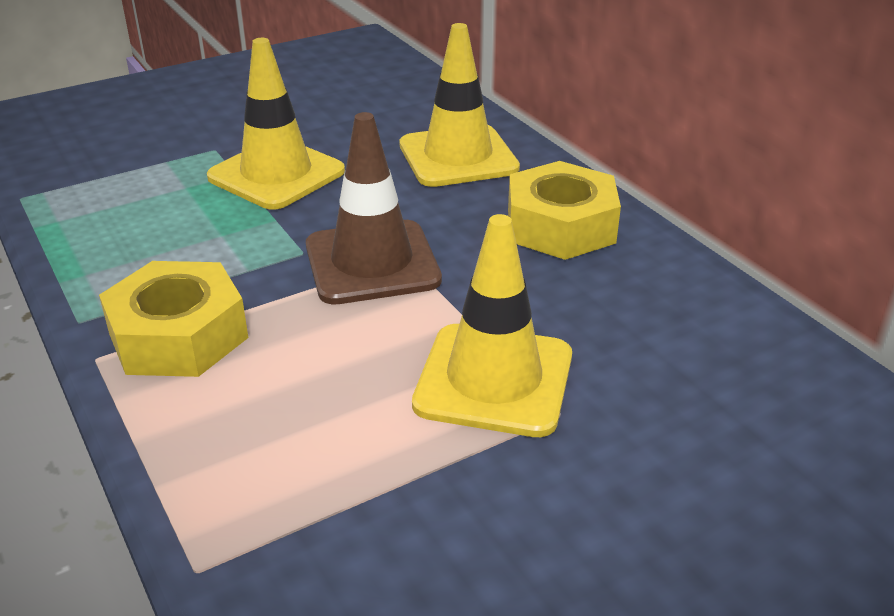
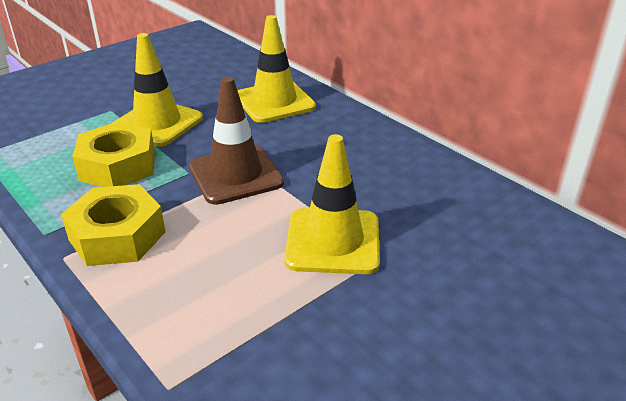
camera: 10 degrees left, 0 degrees up
yellow nut [508,161,621,260] -> yellow nut moved to [72,122,155,187]

